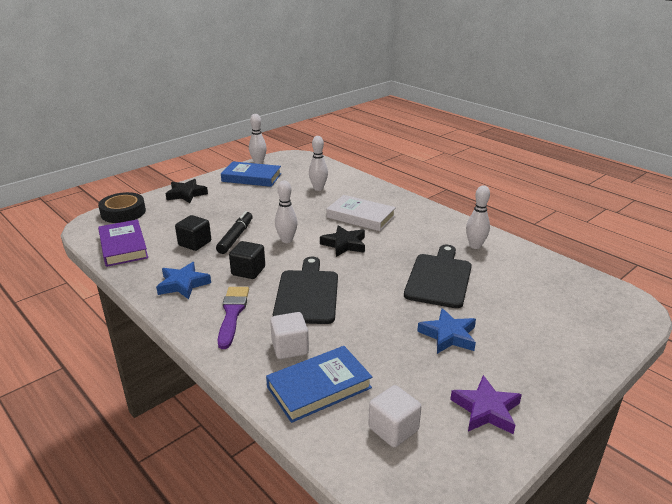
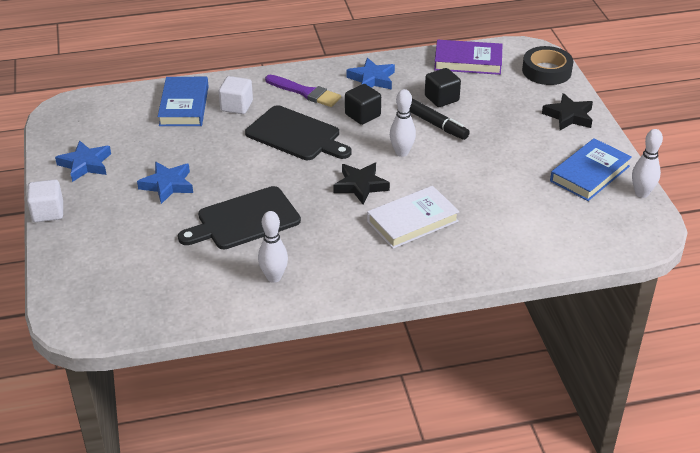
camera: 120 degrees right, 10 degrees up
white bowling pin [309,136,328,191] -> none
white cube [368,385,421,447] -> white cube moved to [27,179,63,222]
black cutting board [404,245,472,308] -> black cutting board turned 105 degrees clockwise [178,186,301,249]
purple star [450,375,522,434] -> blue star [55,140,111,182]

